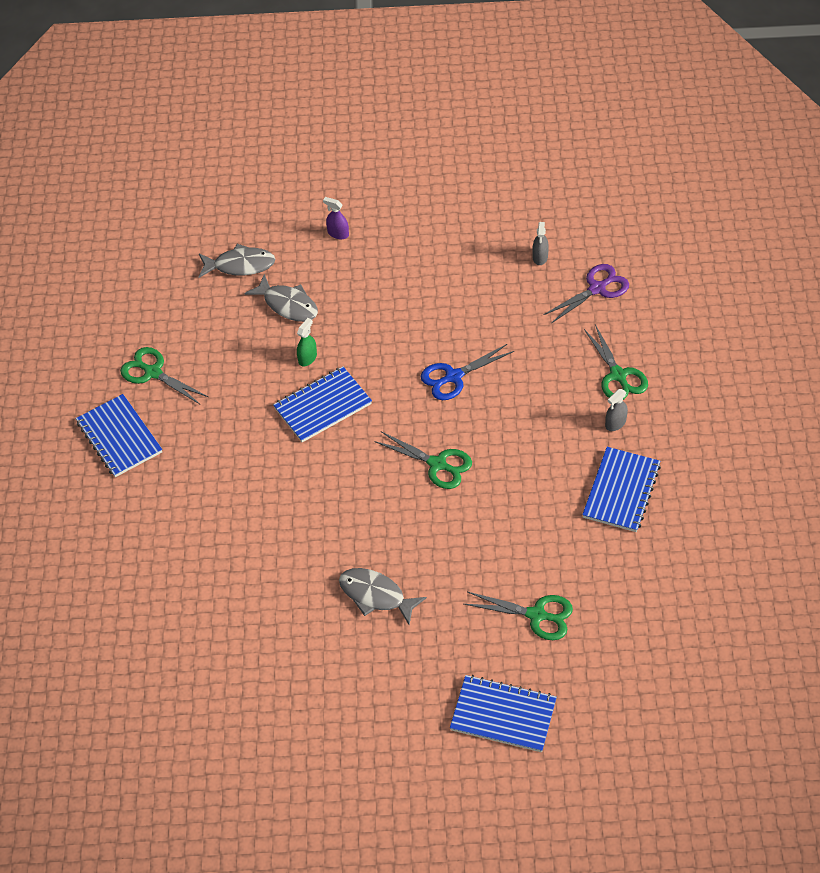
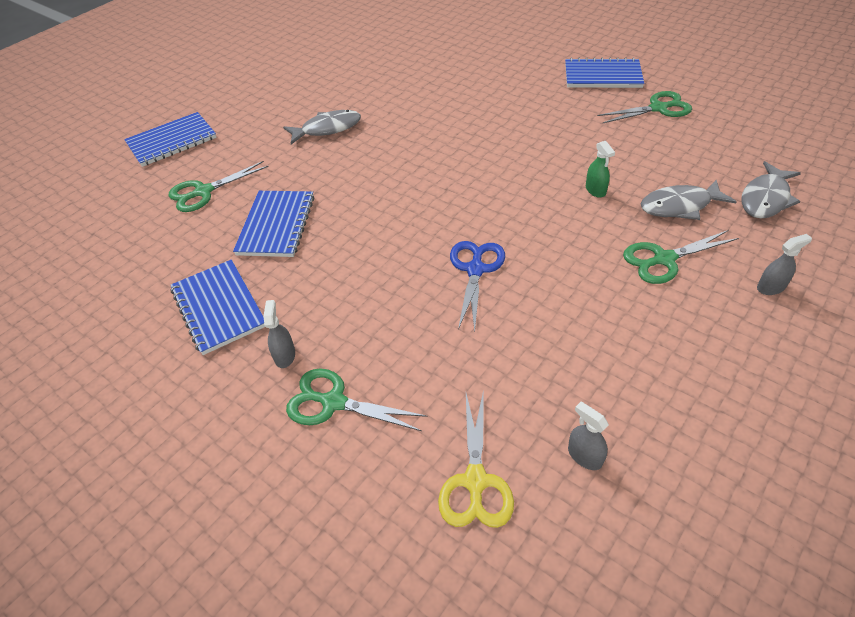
camera: 130 degrees right, 5 degrees down
blue notebook [273,367,372,442] -> blue notebook moved to [233,191,315,257]
purple spray bottle [323,197,349,239] -> grey spray bottle [757,234,812,295]
green scissors [374,432,472,489] -> green scissors moved to [623,230,739,284]
purple scissors [544,264,629,323] -> yellow scissors [438,389,514,528]

